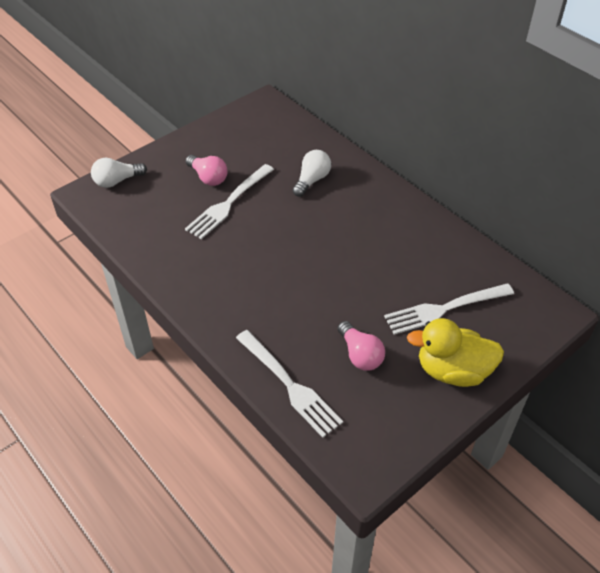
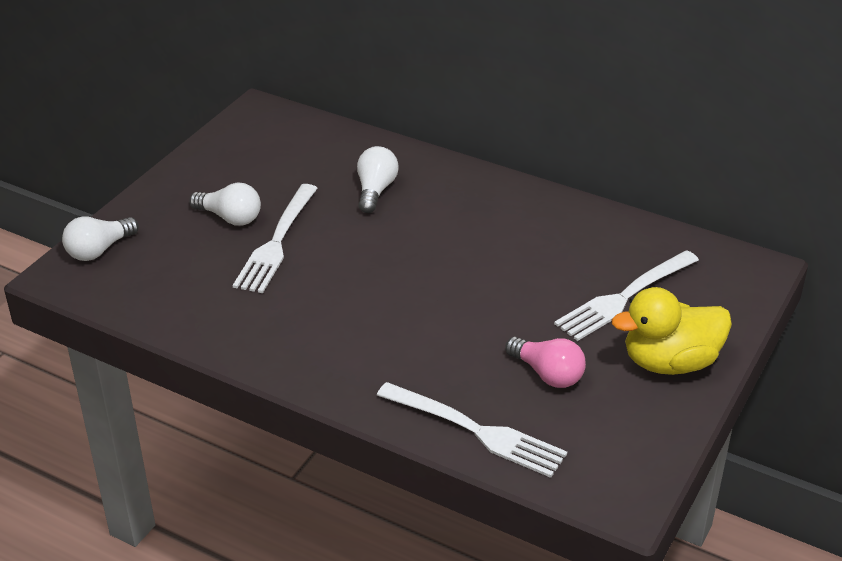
camera: 20 degrees left, 10 degrees down
pink light bulb [186,155,228,186] -> white light bulb [189,183,261,226]

